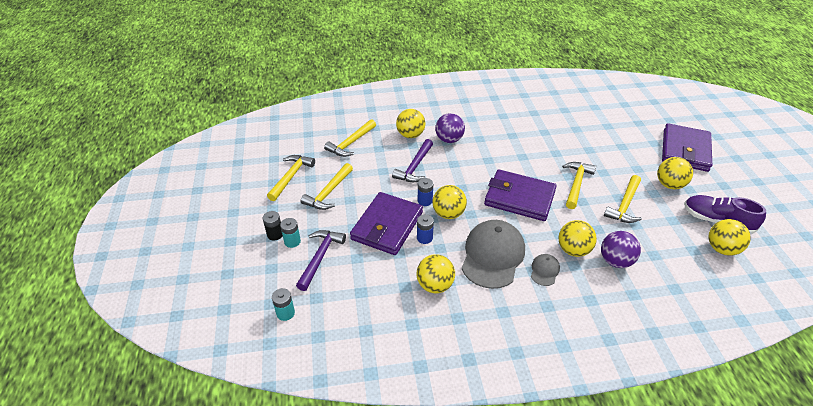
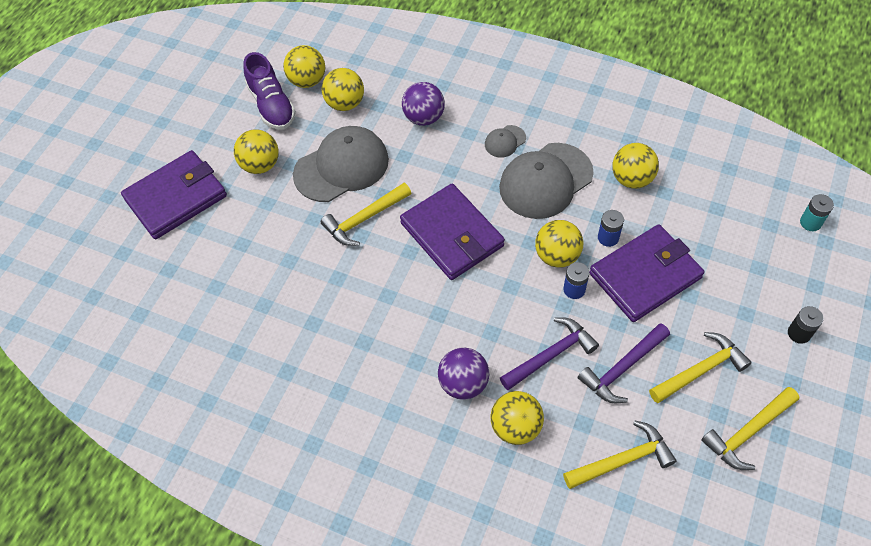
camera: 145 degrees left, 15 degrees up
turquoise battery [280,218,301,248] -> none
purple hammer [296,230,346,291] -> purple hammer moved to [578,323,670,403]
yellow ball [558,220,597,257] -> yellow ball moved to [322,68,364,111]
yellow hammer [604,175,642,223] -> grey cap [293,126,389,202]

